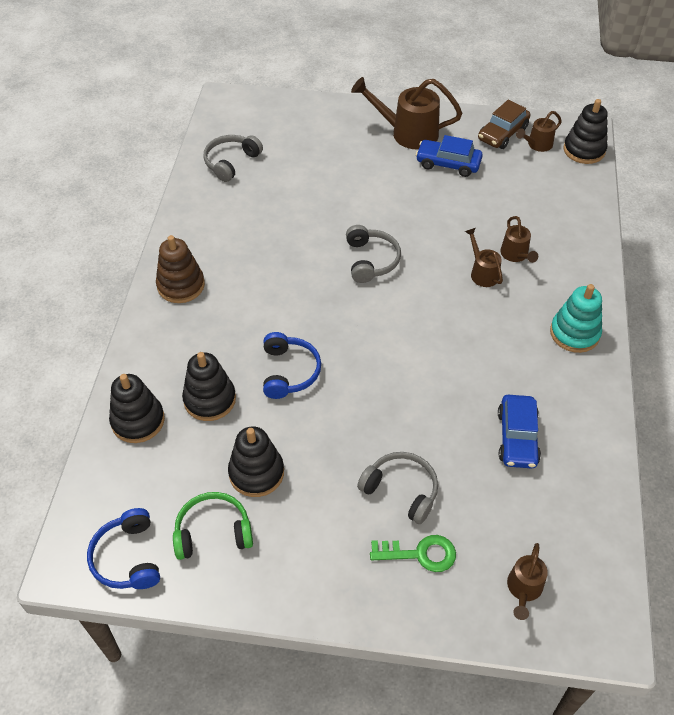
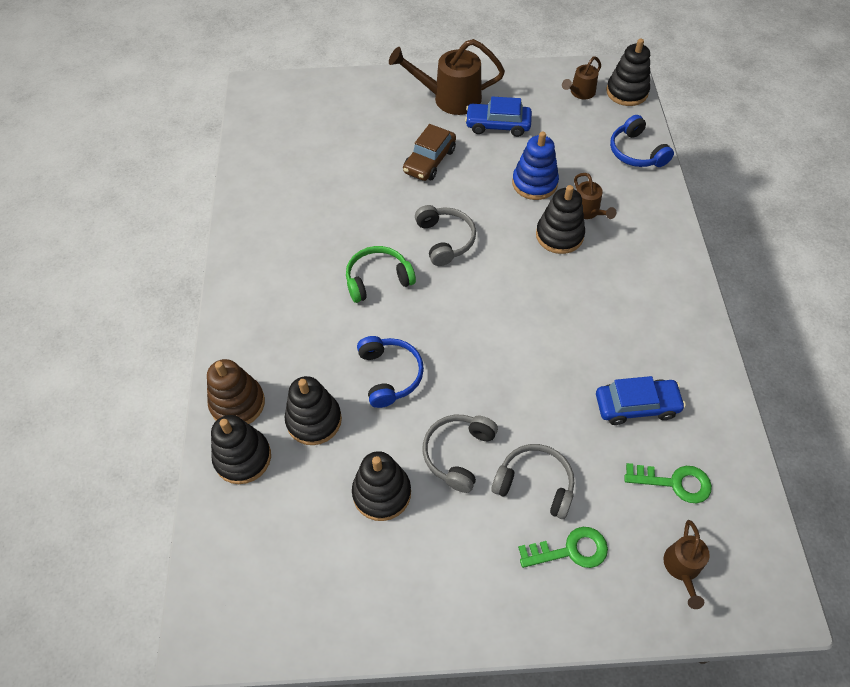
camera: 10 degrees left, 5 degrees up
blue headphones [87,508,160,589] -> blue headphones moved to [610,115,674,167]
brown stacking toy [156,235,205,303] -> brown stacking toy moved to [207,359,265,424]
green headphones [173,492,253,560] -> green headphones moved to [346,246,416,303]
grey headphones [203,135,263,182] -> grey headphones moved to [422,415,498,493]
brown watering can [465,228,503,287] -> black stacking toy [536,185,585,254]
brown car [478,100,530,149] -> brown car moved to [403,124,456,181]
blue car [498,395,541,469] -> blue car turned 90 degrees counterclockwise [596,376,686,425]
turquoise stacking toy [550,284,602,353] -> none
none -> blue stacking toy [512,131,559,200]
none -> green key [624,463,712,504]

